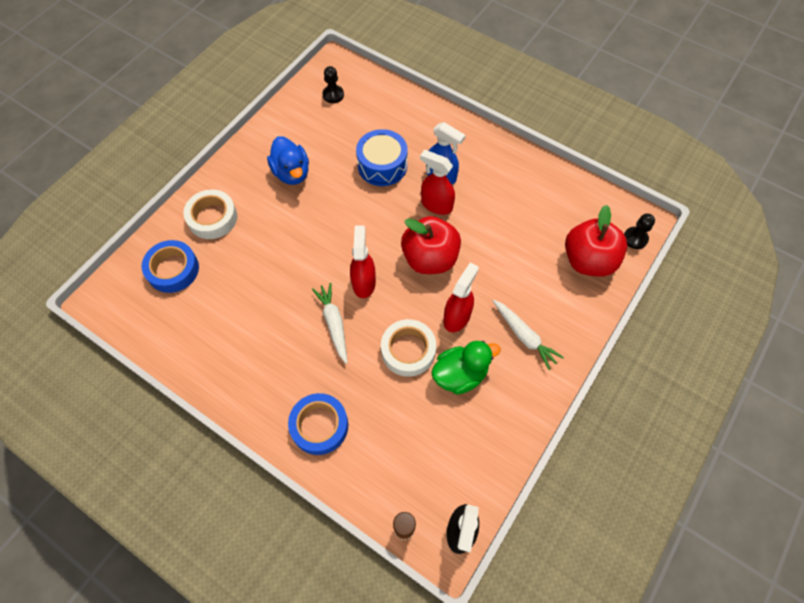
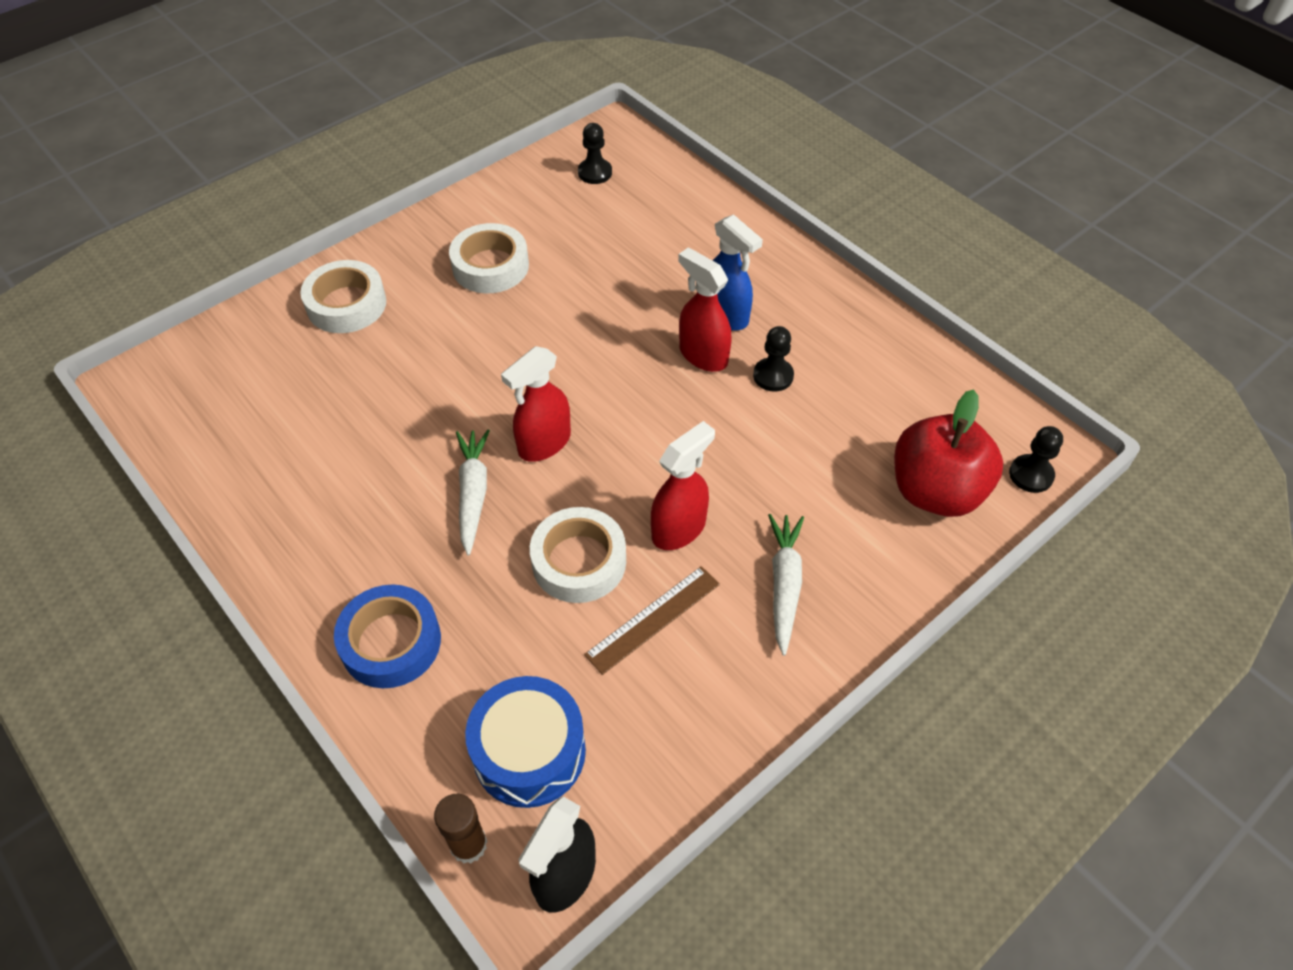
camera: 15 degrees right, 10 degrees down
blue tape [141,240,199,293] -> none
blue duck [267,136,309,185] -> white tape [449,223,529,293]
red spray bottle [350,226,376,298] -> red spray bottle turned 150 degrees counterclockwise [501,346,571,462]
blue drum [356,129,408,186] -> blue drum moved to [465,676,586,808]
red apple [401,216,461,274] -> none
green duck [431,341,501,395] -> brown ruler [584,566,720,675]
white carrot [493,300,564,370] -> white carrot turned 150 degrees counterclockwise [768,514,804,656]
none -> black pawn [753,326,794,392]

